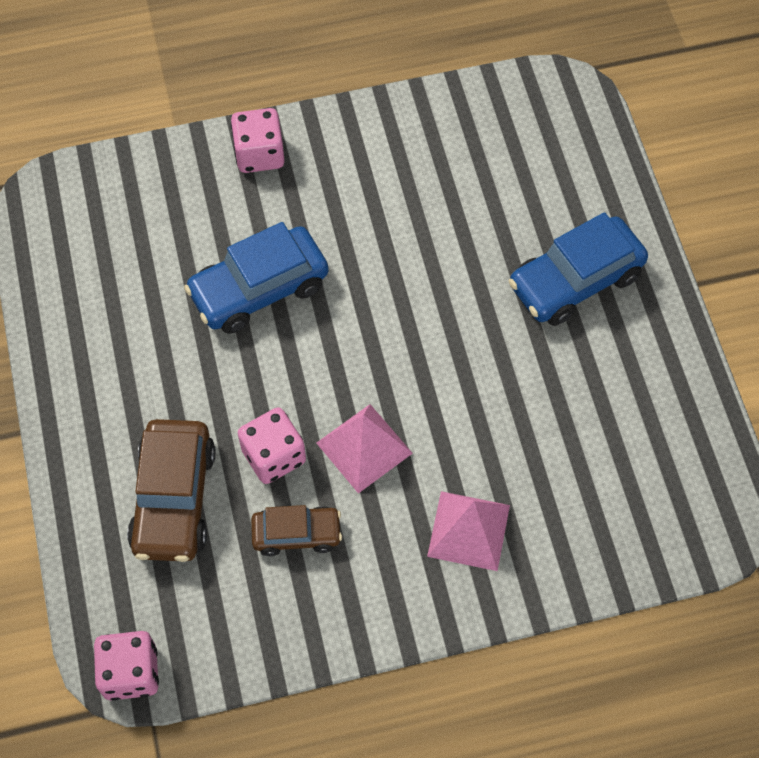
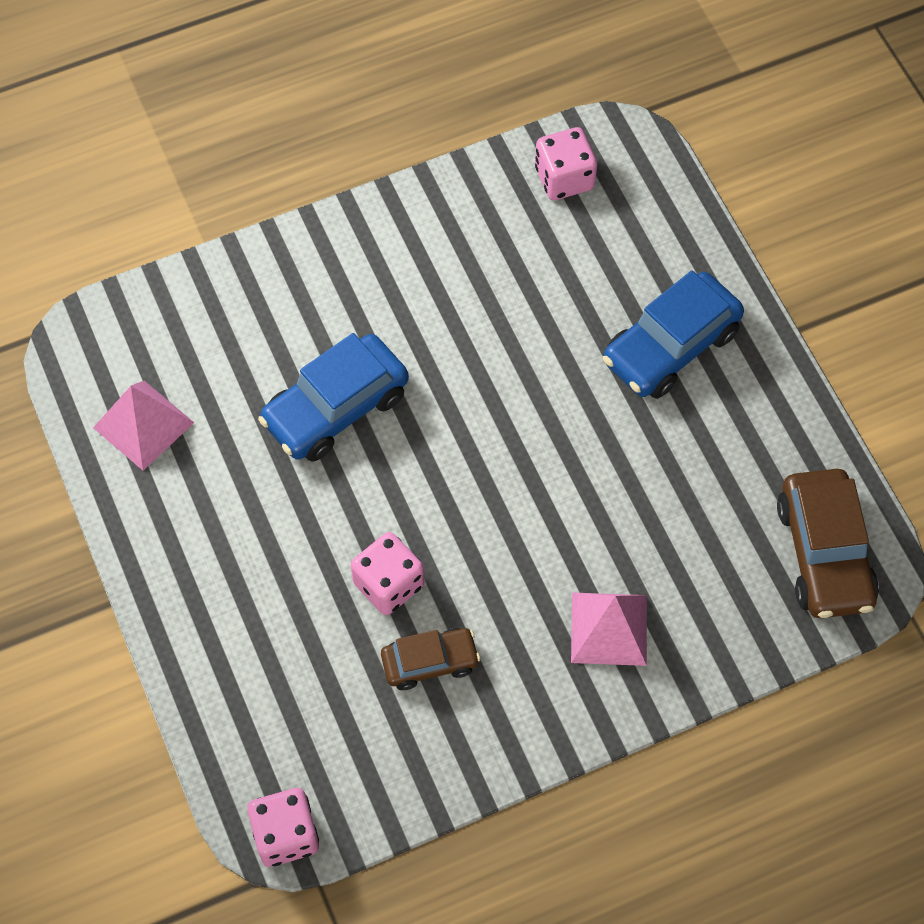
camera: 10 degrees left, 0 degrees up
brown car [127,419,215,562] -> brown car moved to [777,469,879,618]
pink dice [231,108,285,173] -> pink dice moved to [535,127,597,200]
pink pyramid [317,404,413,494] -> pink pyramid moved to [93,381,194,471]

